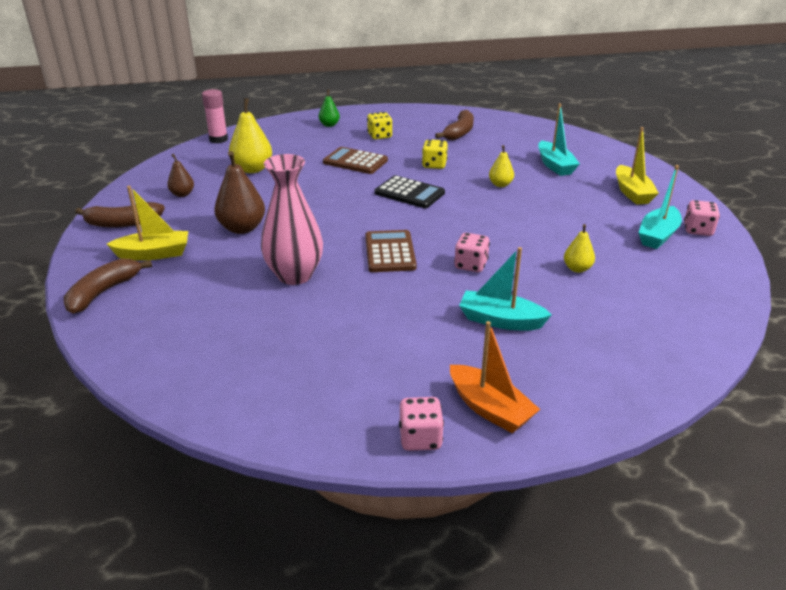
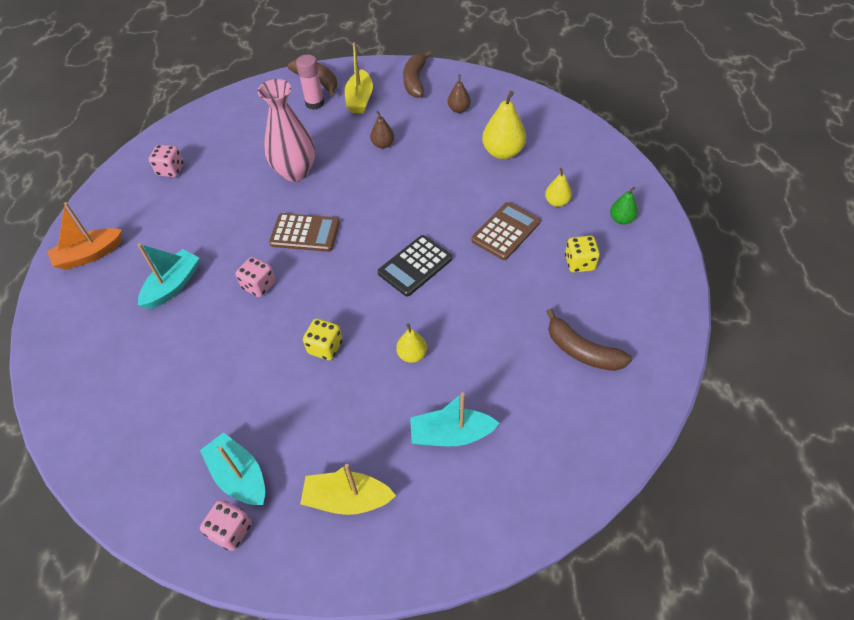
camera: 105 degrees right, 20 degrees up
pink glue stick [202,89,228,143] -> pink glue stick moved to [296,54,324,110]
brown pear [214,151,265,234] -> brown pear [370,111,394,149], size x0.57
pink dice [399,397,444,451] -> pink dice moved to [149,145,184,177]
yellow dice [422,139,448,169] -> yellow dice moved to [303,318,342,360]
yellow pear [564,224,595,273] -> yellow pear moved to [545,168,572,207]

